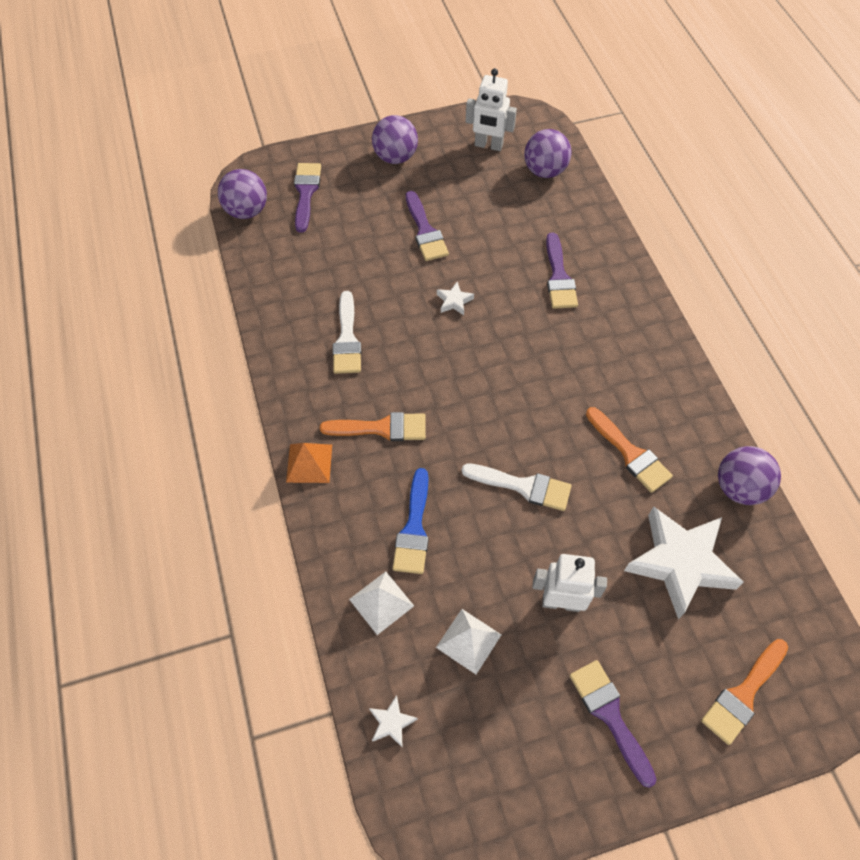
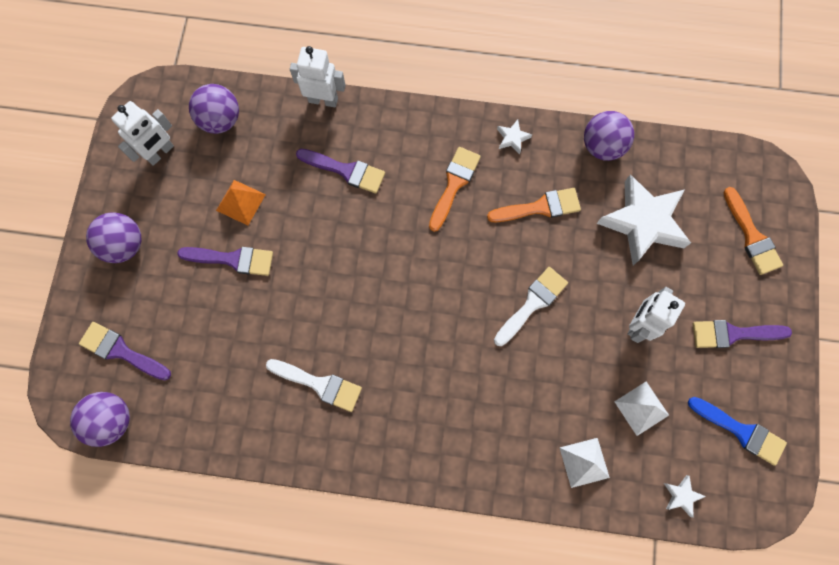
camera: 65 degrees left, 15 degrees up
orange pyramid [286,443,332,483] -> orange pyramid moved to [216,180,266,225]
orange brush [320,412,426,441] -> orange brush moved to [429,147,481,232]
blue brush [393,468,429,574] -> blue brush moved to [688,397,787,466]
white star [437,282,474,315] -> white star moved to [497,119,532,154]
none -> white robot [290,46,346,107]

